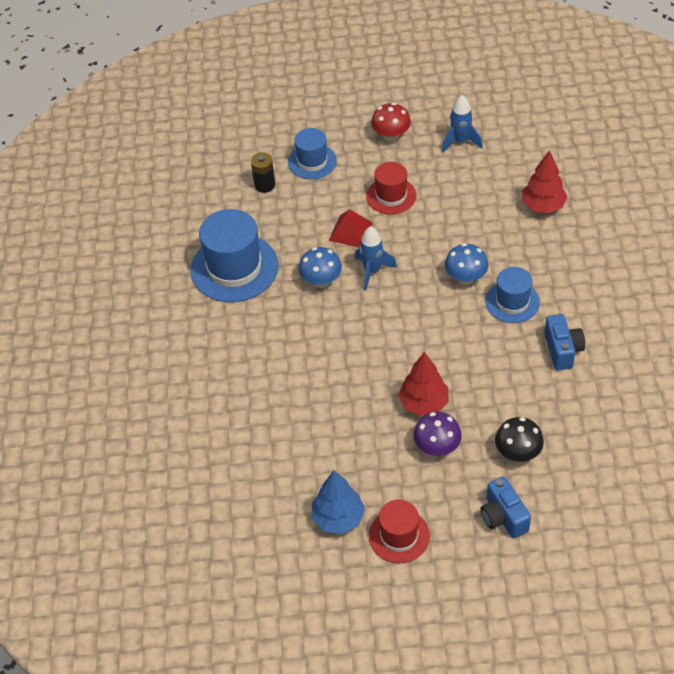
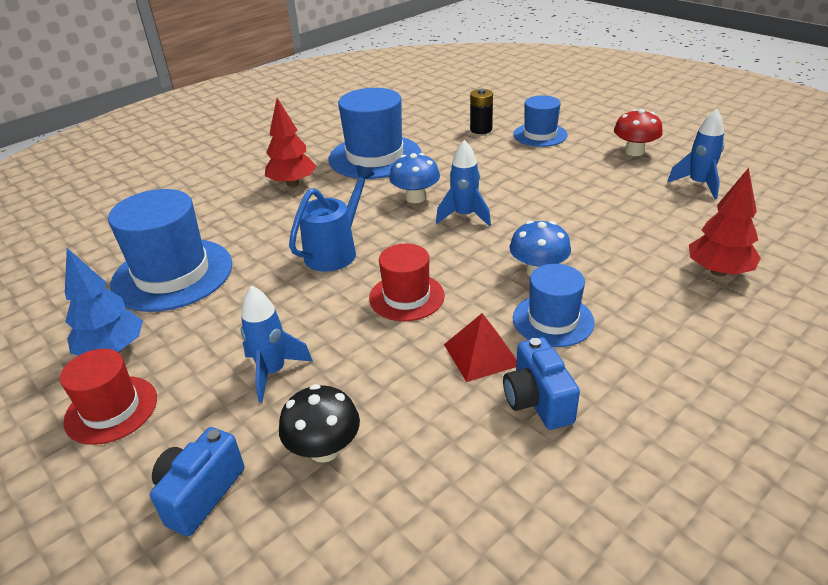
camera: 50 degrees right, 15 degrees down
red pyramid [329,209,373,247] -> red pyramid moved to [444,313,517,382]
red hat [366,162,416,214] -> red hat moved to [369,244,445,321]
red tree [398,352,449,416] -> red tree moved to [265,98,316,187]
purple mushroom [413,412,462,456] -> blue rocket [241,286,313,402]
blue camera [544,314,585,370] -> blue camera turned 120 degrees clockwise [503,337,580,430]
none -> blue hat [108,189,232,312]
none -> blue watering can [289,165,375,272]

